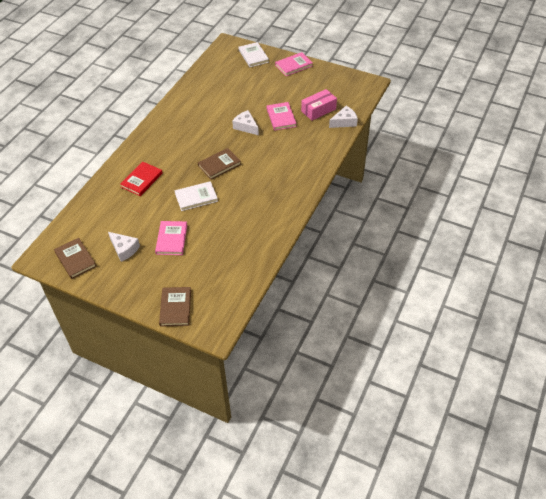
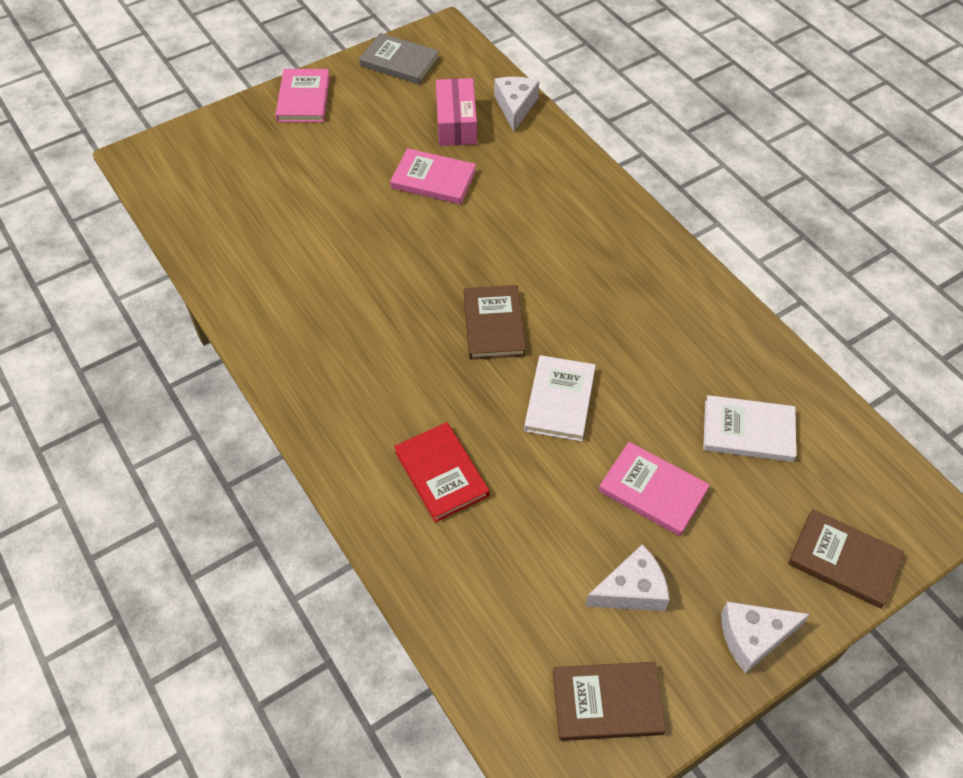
camera: 60 degrees left, 5 degrees up
white cheese [232,110,259,135] -> white cheese moved to [721,602,810,673]
white book [239,42,269,67] -> white book moved to [703,395,796,462]
none -> grey book [359,33,439,84]

